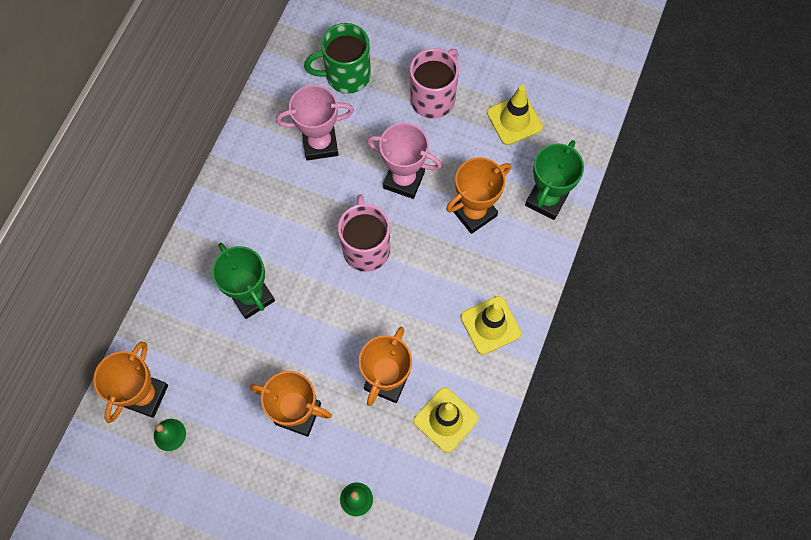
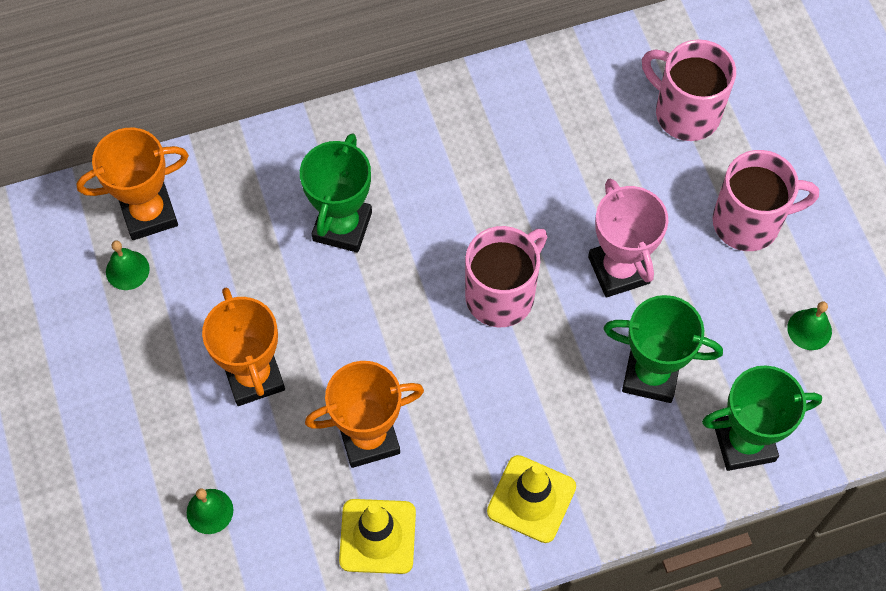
camera: 50 degrees right, 5 degrees down
pink trophy [276,85,354,160] -> none
green mug [304,23,371,94] -> pink mug [642,39,736,141]
orange trophy [446,157,511,234] -> green trophy [603,295,723,403]
yellow traffic cone [487,85,543,145] -> green bell [787,302,832,350]

